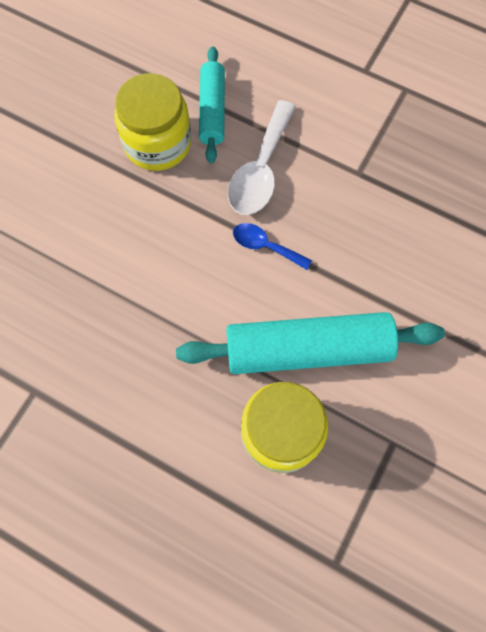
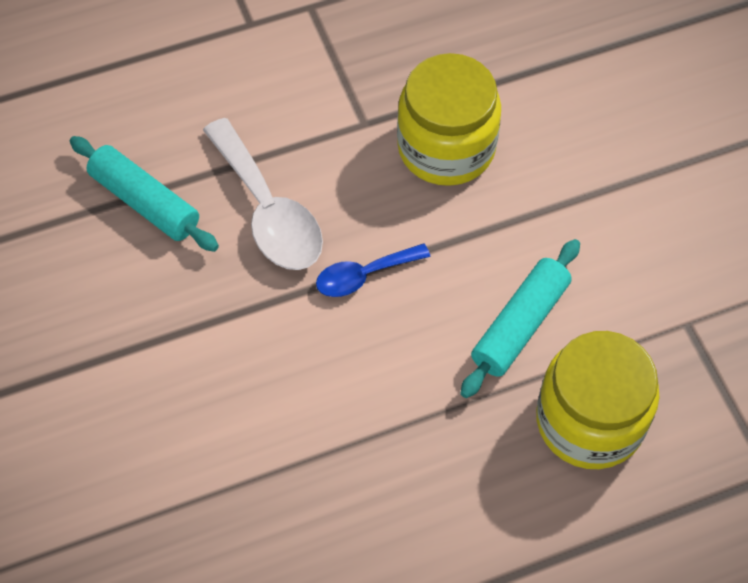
camera: 50 degrees left, 10 degrees down
yellow jar [114,73,192,171] -> yellow jar moved to [397,53,501,186]
turquoise rolling pin [176,312,445,374] -> turquoise rolling pin [460,239,580,398], size x0.58

